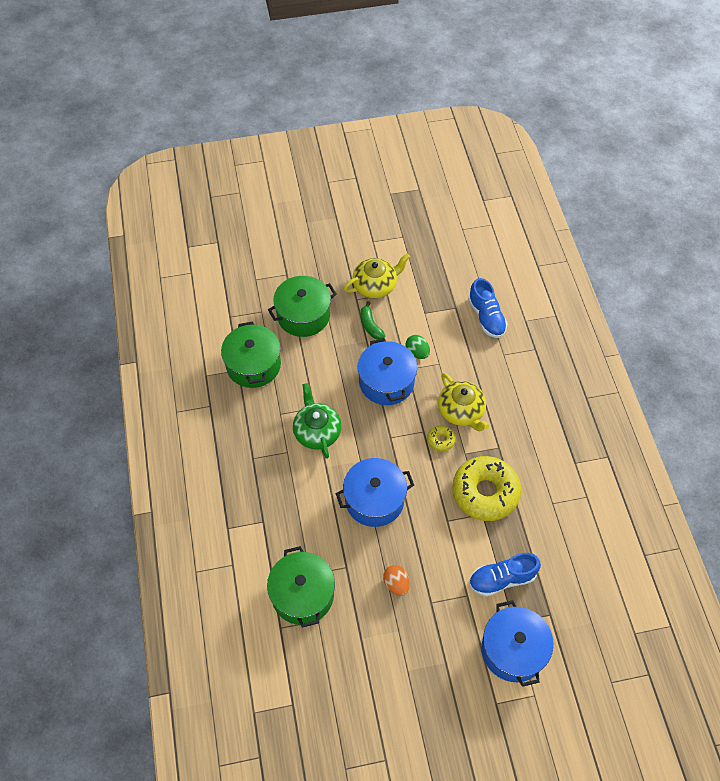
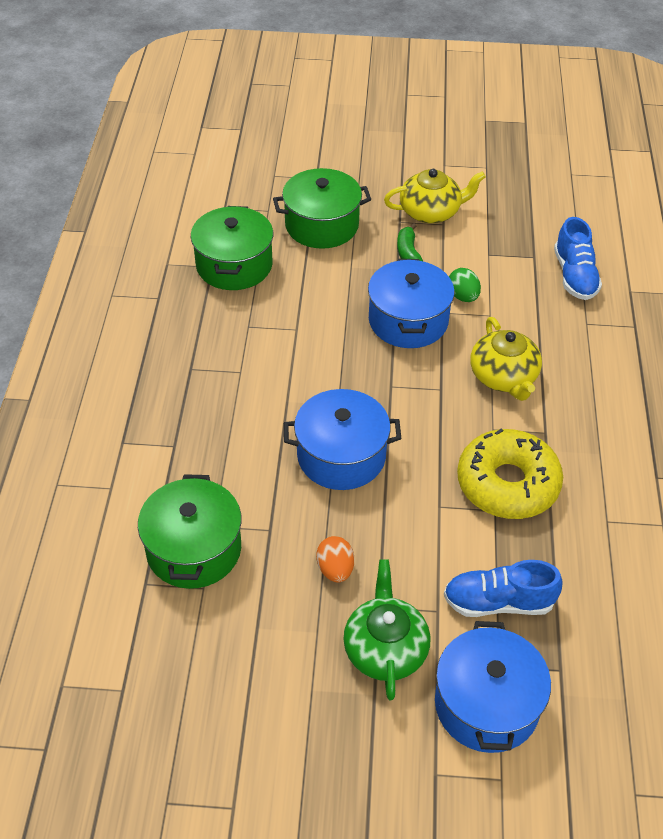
camera: 15 degrees right, 10 degrees down
green teapot [293,383,341,459] -> green teapot moved to [343,559,430,700]
yellow donut [427,425,456,452] -> none

